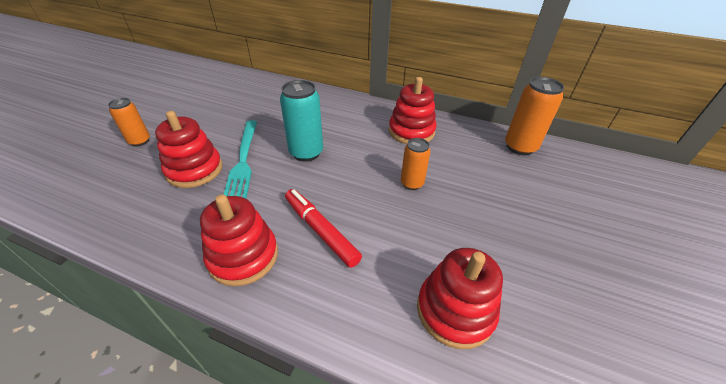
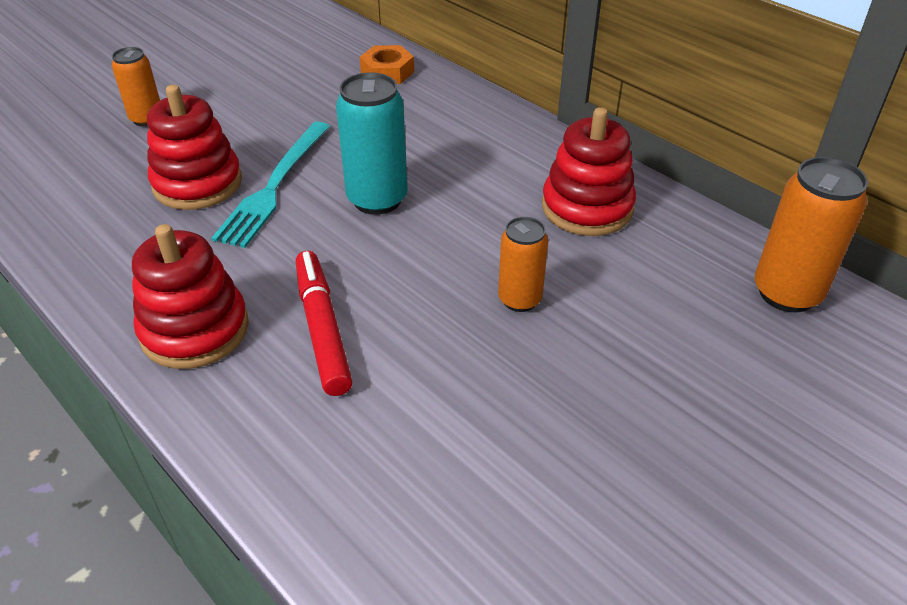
camera: 25 degrees right, 0 degrees up
red stacking toy [417,248,503,349] -> none
none -> orange nut [360,45,414,84]

